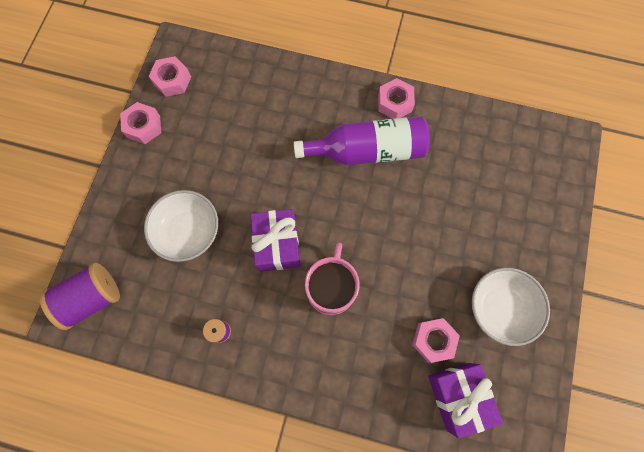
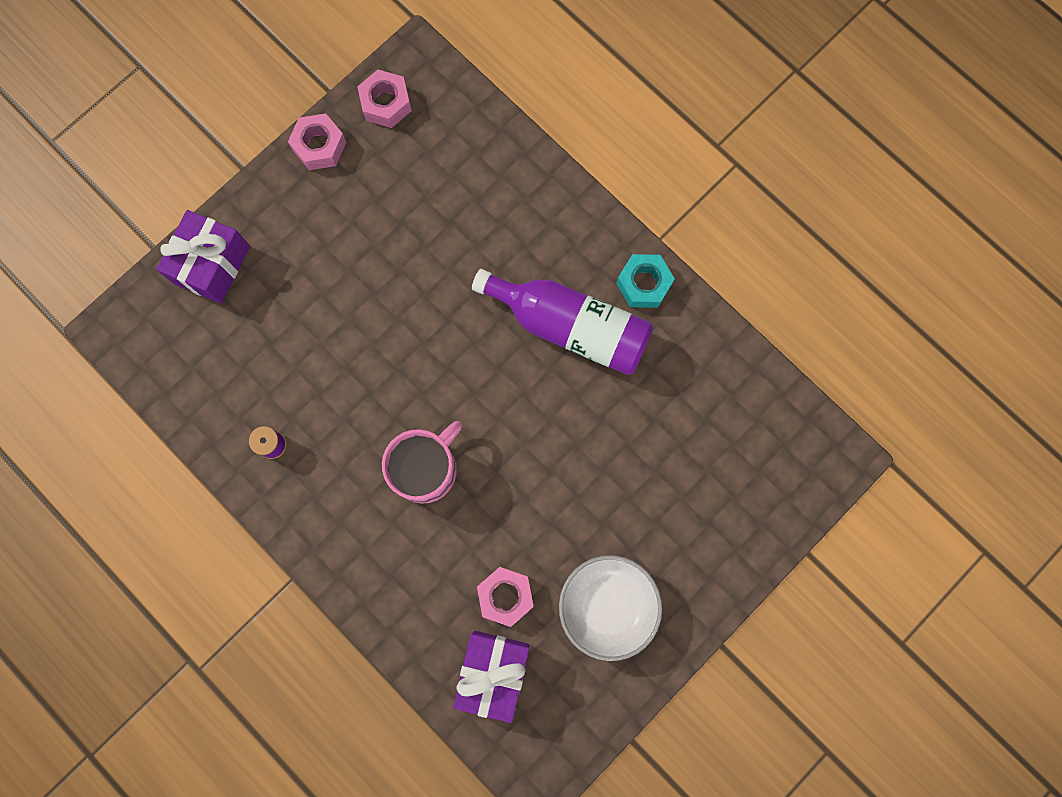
camera: 30 degrees right, 5 degrees up
purple spool [39,263,120,330] -> none
white bowl [144,190,218,262] -> none
purple gift [250,209,301,272] -> purple gift moved to [156,210,250,304]
pink nut [378,78,415,119] -> turquoise nut [616,254,675,308]

